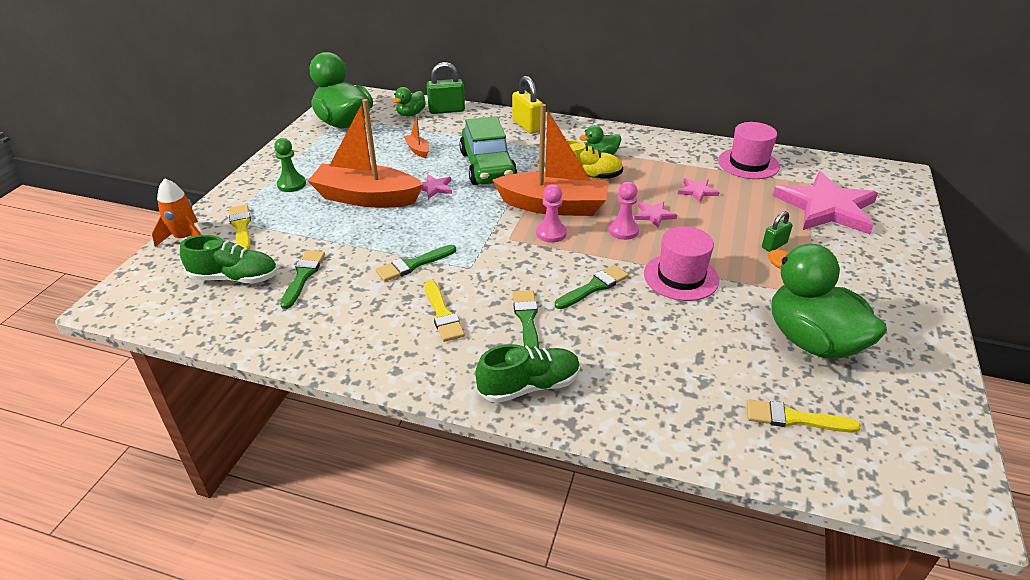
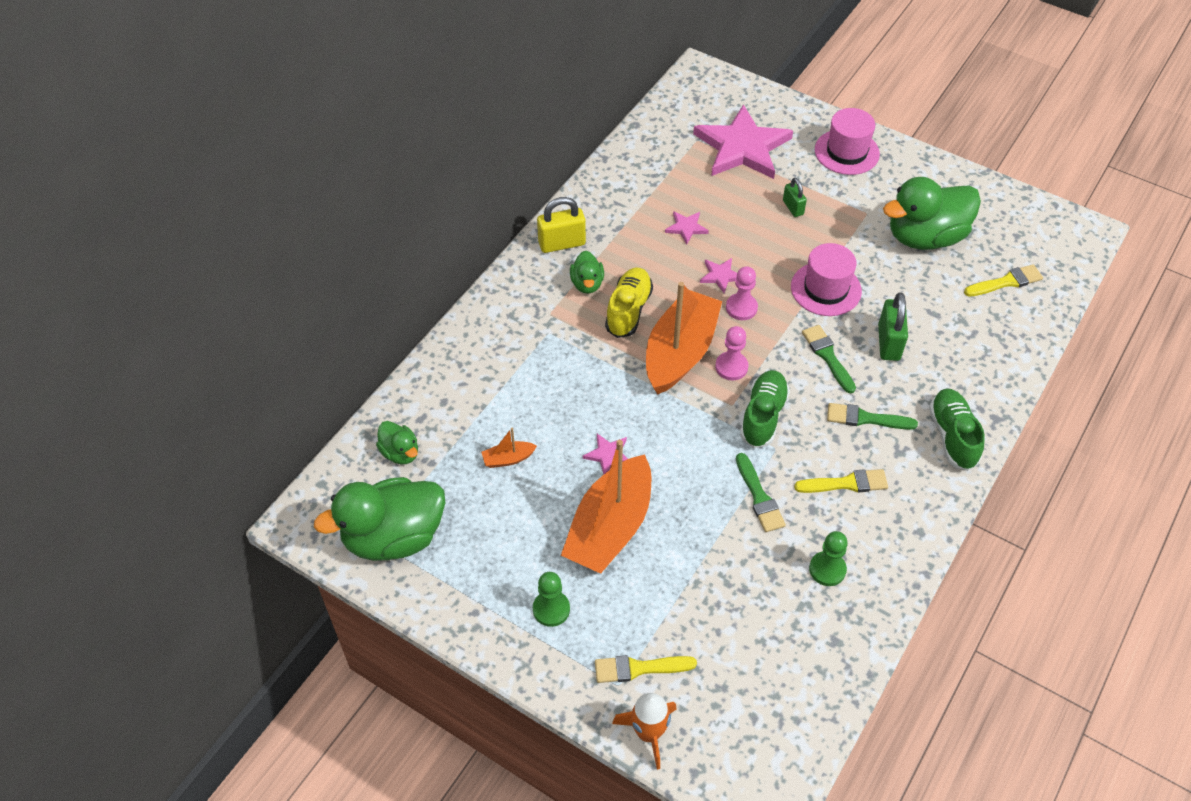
camera: 75 degrees left, 15 degrees up
green shoe [180,235,277,283] -> green shoe moved to [740,370,790,448]
green brush [280,250,325,309] -> none
green padlock [427,62,465,114] -> green padlock moved to [878,292,908,361]
green car [459,116,517,185] -> none
yellow padlock [512,76,543,134] -> yellow padlock moved to [537,197,586,253]
pink hat [718,122,780,179] -> pink hat moved to [815,108,880,175]
yellow brush [747,399,861,433] -> yellow brush turned 135 degrees counterclockwise [964,264,1043,296]
none -> green pawn [809,531,848,586]

